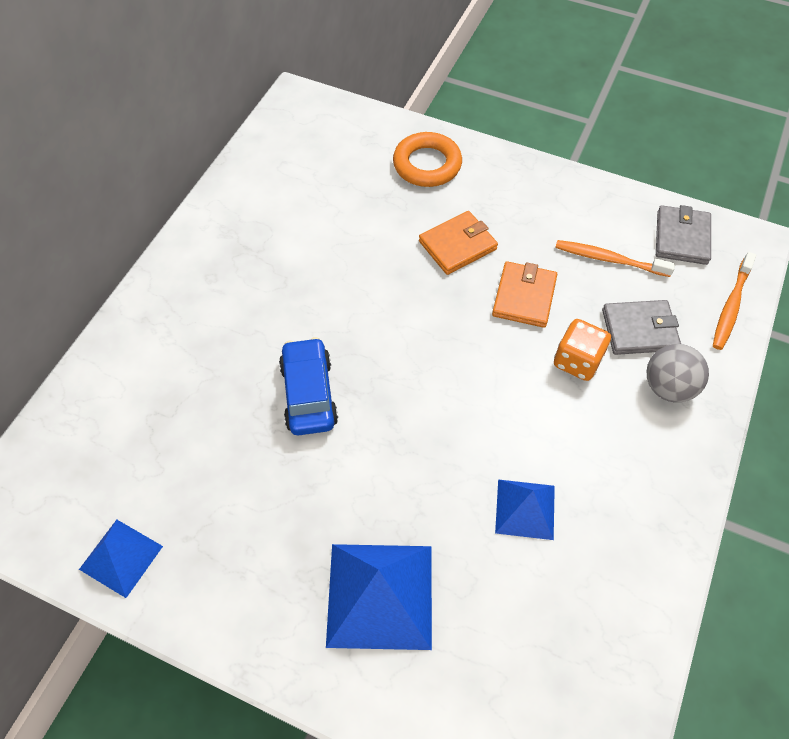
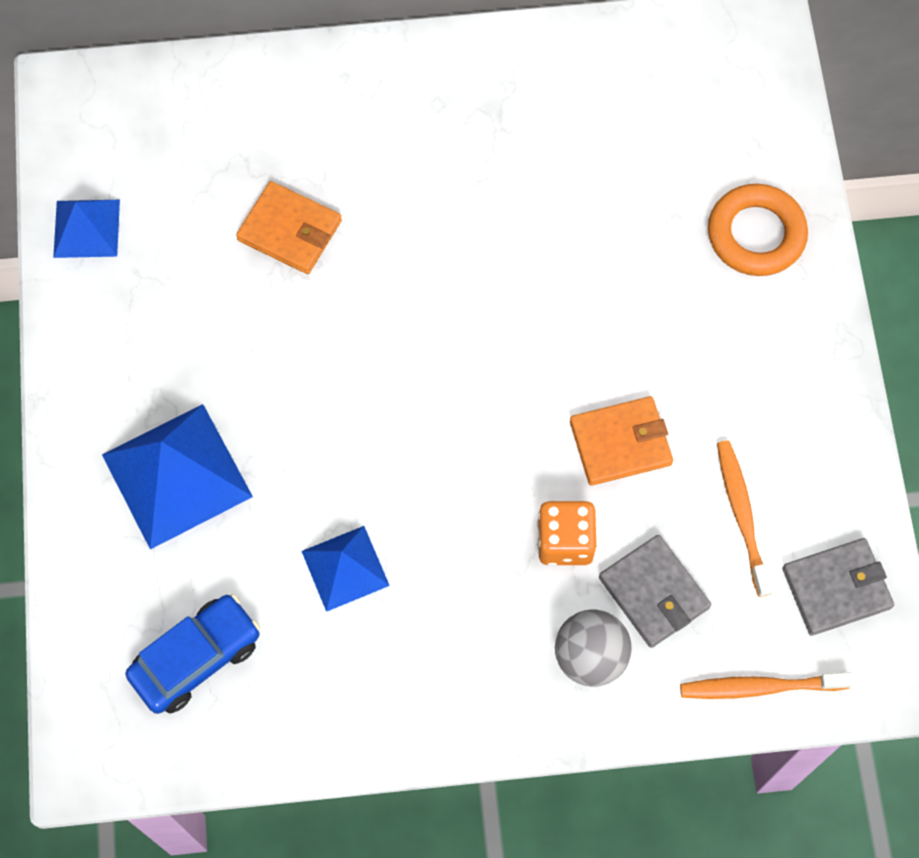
camera: 60 degrees right, 10 degrees up
blue car [279,337,338,435] -> blue car moved to [125,594,261,714]
orange wallet [419,211,498,275] -> orange wallet moved to [236,181,342,274]

